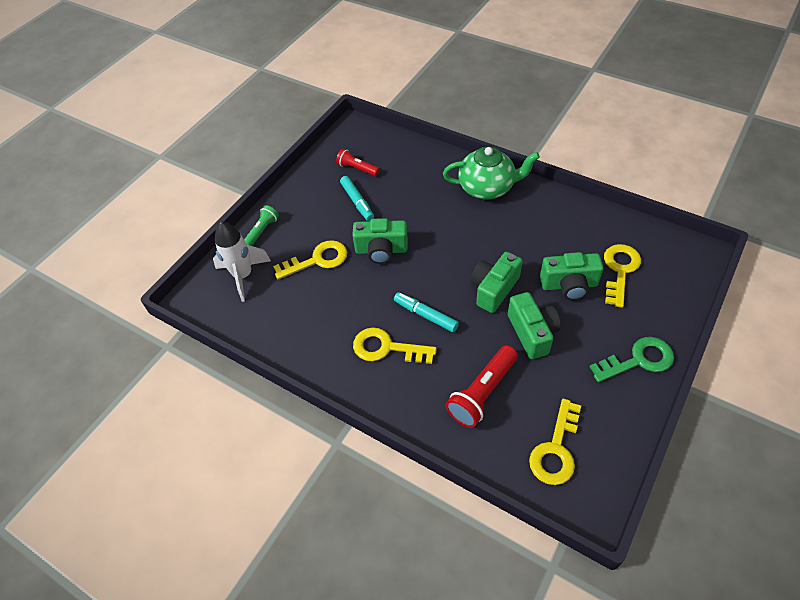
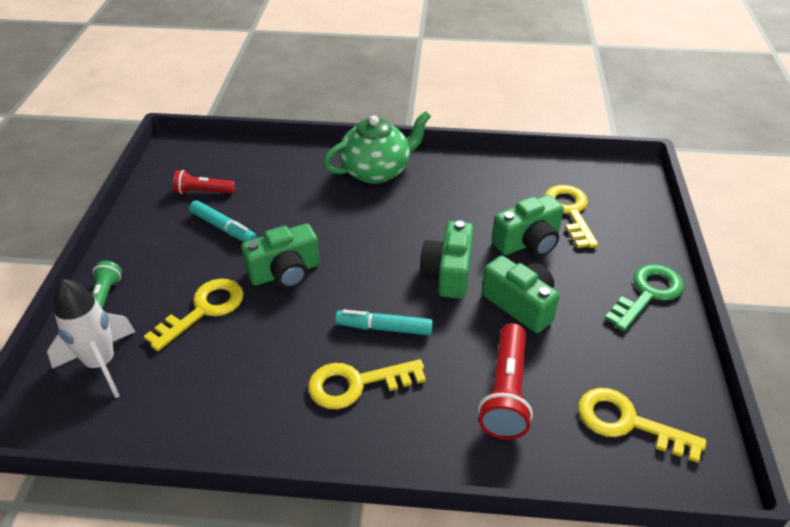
camera: 30 degrees left, 10 degrees down
yellow key [529,399,581,485] -> yellow key turned 120 degrees clockwise [578,388,706,463]

